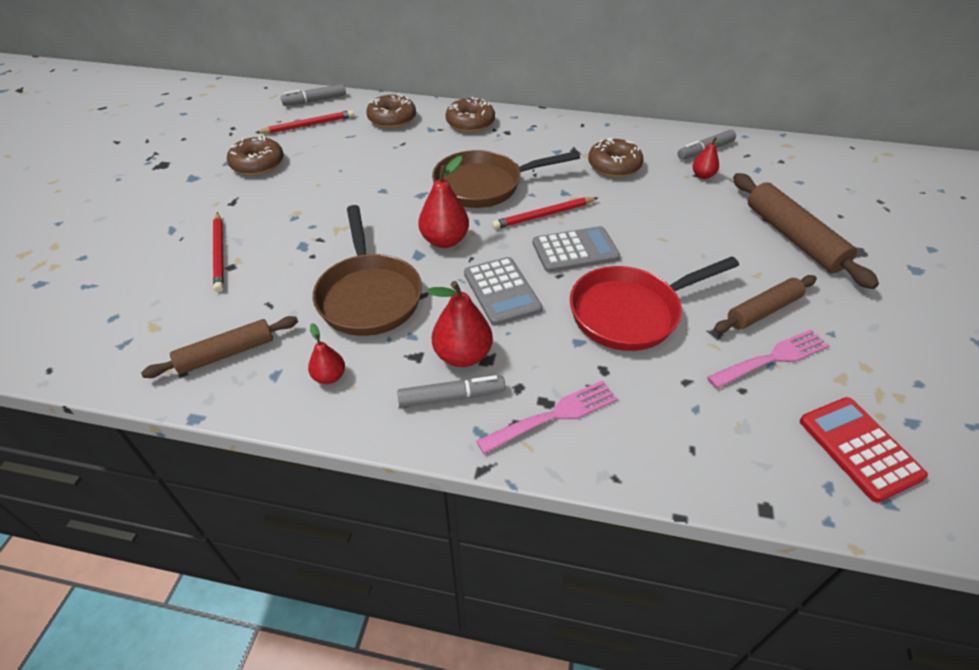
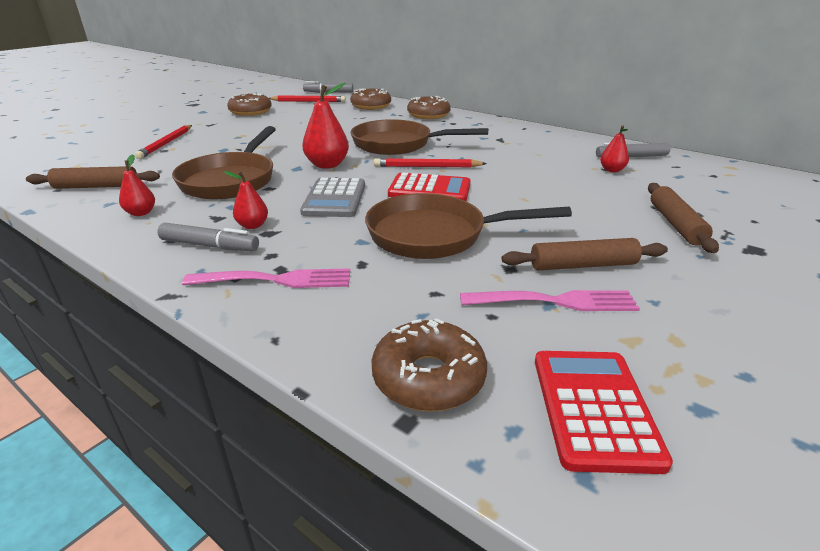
camera: 25 degrees right, 15 degrees down
red pear [427,281,493,367] -> red pear [224,171,268,229], size x0.58
grey calculator [533,226,620,273] -> red calculator [388,172,471,201]
red pan [570,256,739,351] -> brown pan [365,193,572,259]
brown donut [588,138,643,177] -> brown donut moved to [371,318,487,412]
brown rolling pin [733,173,879,289] -> brown rolling pin [648,183,719,253], size x0.66

